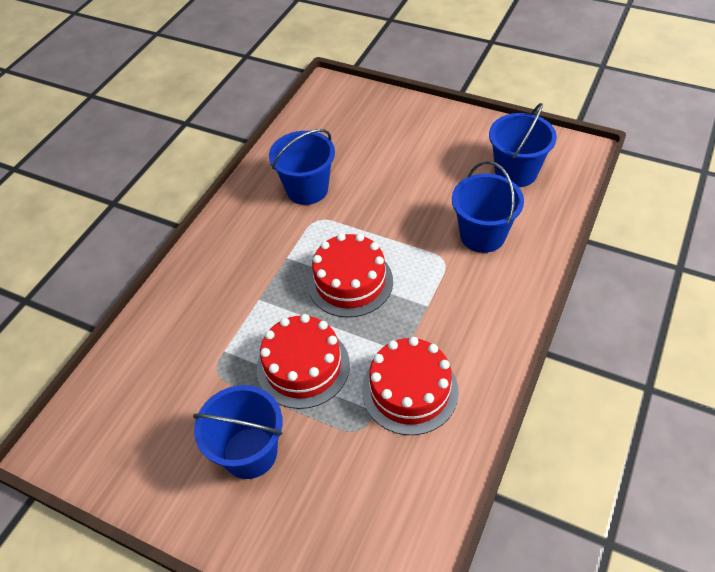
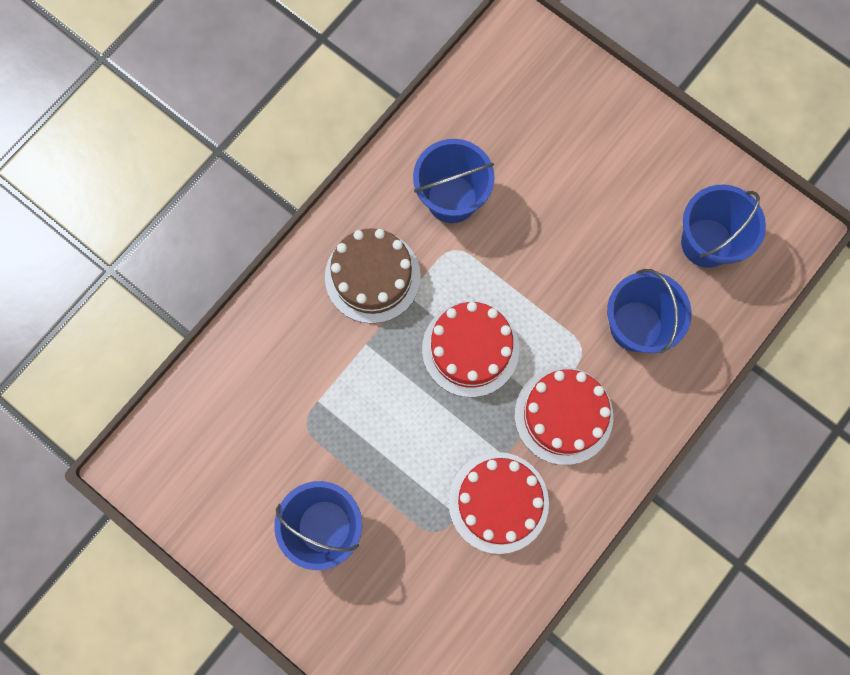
camera: 10 degrees right, 25 degrees up
red cake [257,314,350,409] -> red cake moved to [515,367,613,465]
none -> brown cake [325,228,421,324]

